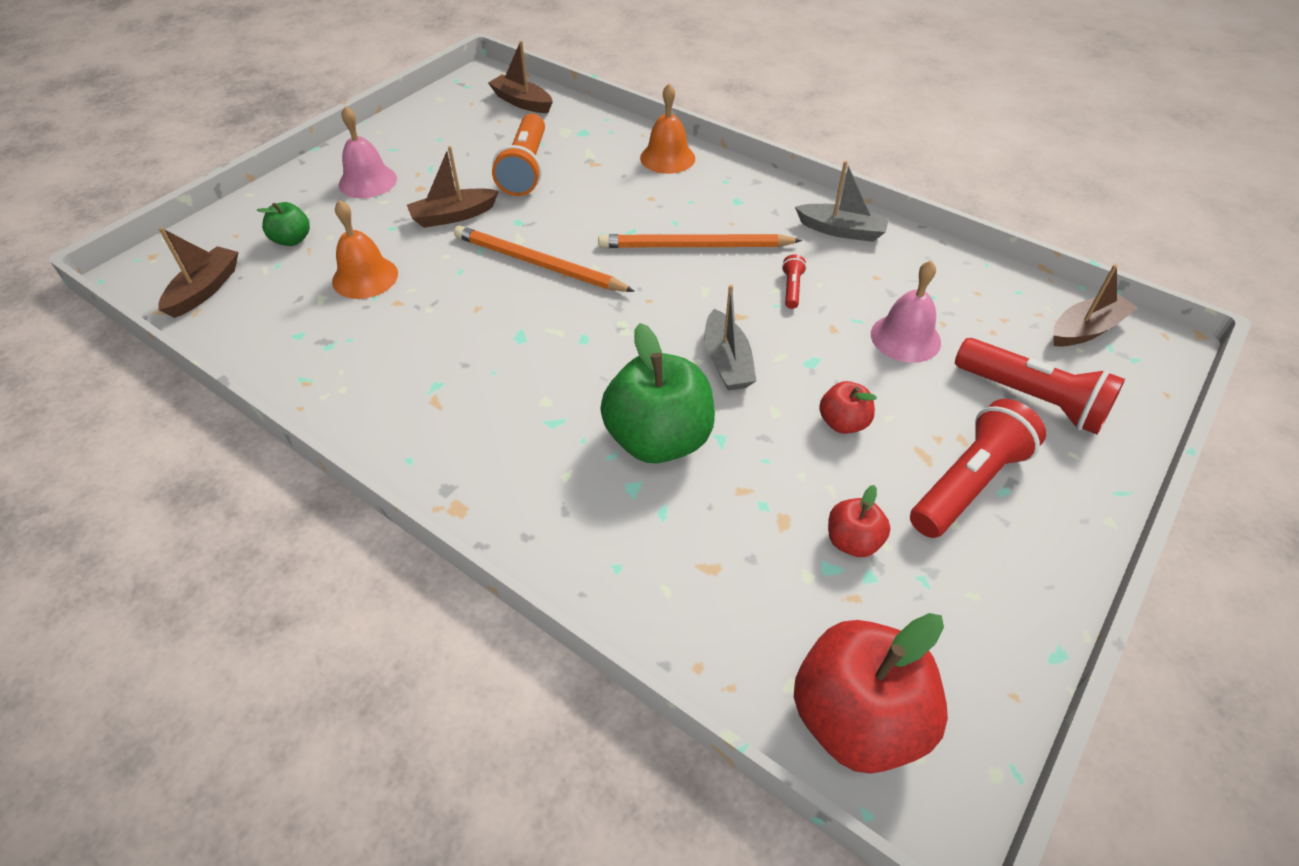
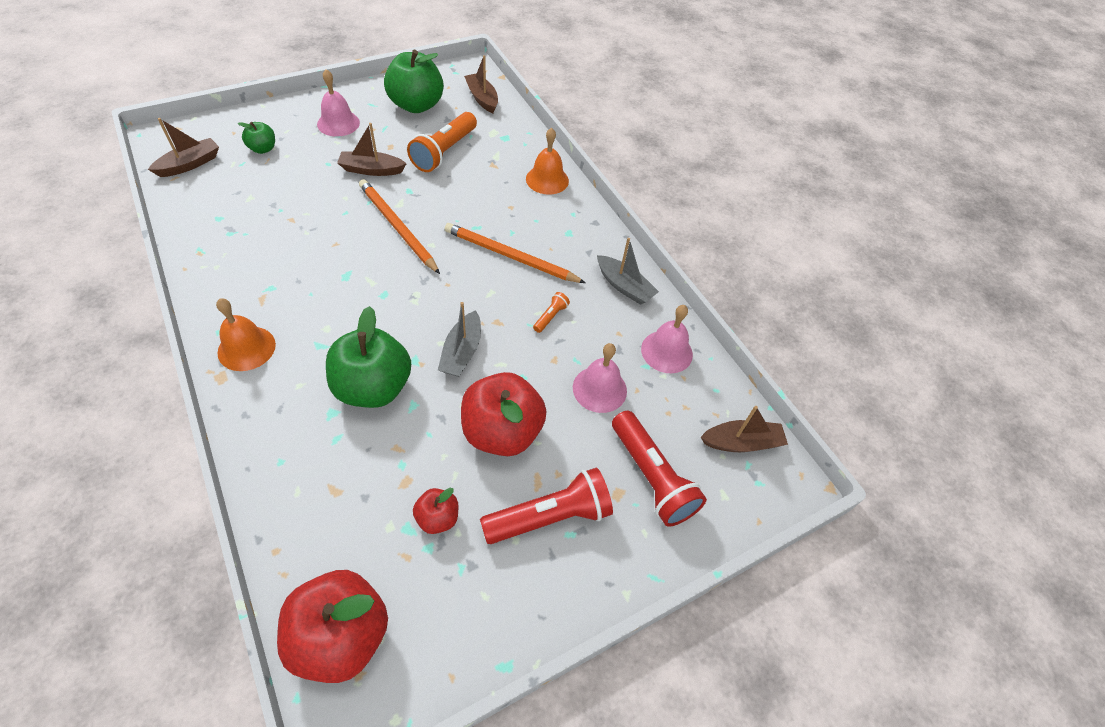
camera: 20 degrees right, 5 degrees up
orange bell [332,200,398,299] -> orange bell moved to [216,298,276,371]
red flashlight [782,255,807,309] -> orange flashlight [533,292,570,333]
red apple [819,381,877,434] -> red apple [461,372,547,456], size x2.02
none -> green apple [384,50,444,113]
none -> pink bell [641,305,693,373]

